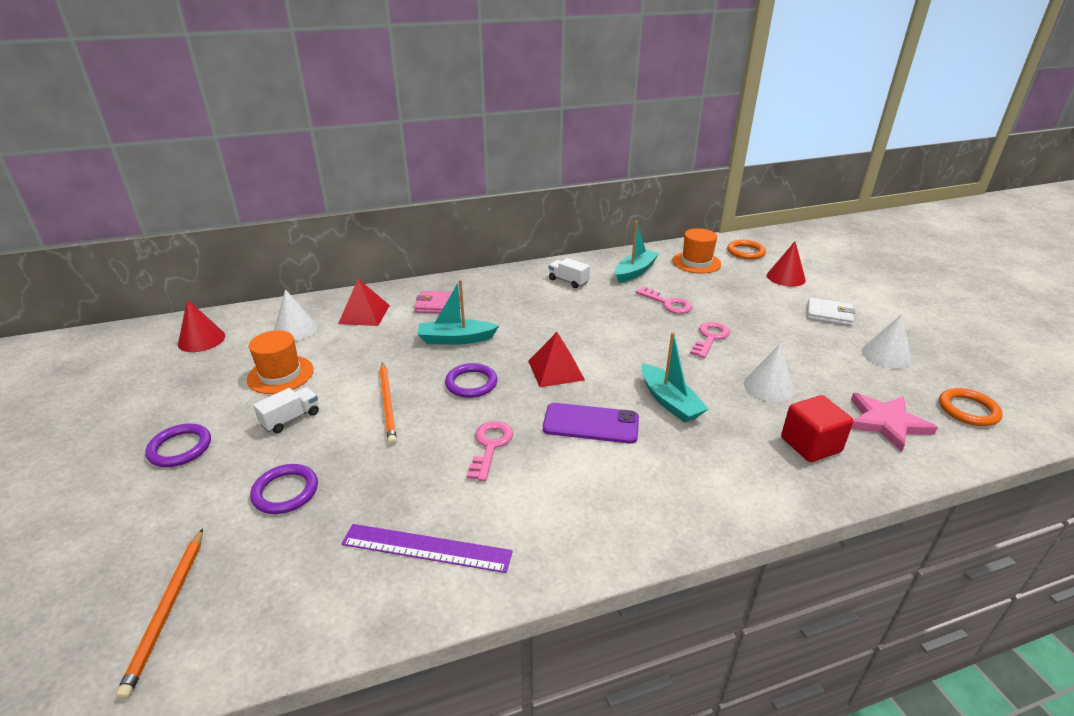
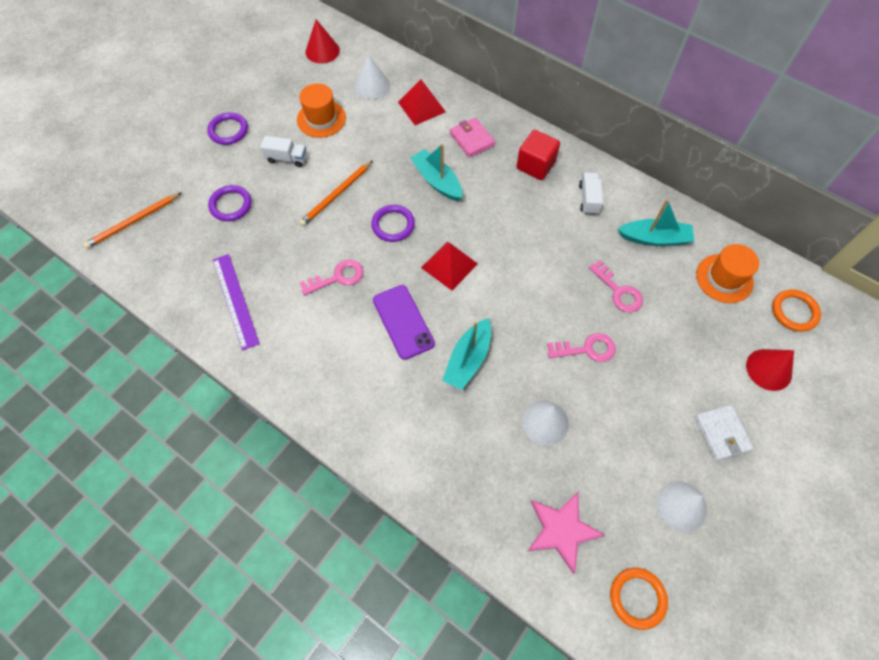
camera: 55 degrees right, 30 degrees up
pink key [636,287,692,314] -> pink key turned 45 degrees counterclockwise [589,260,643,313]
red cube [781,395,854,462] -> red cube moved to [516,130,560,180]

